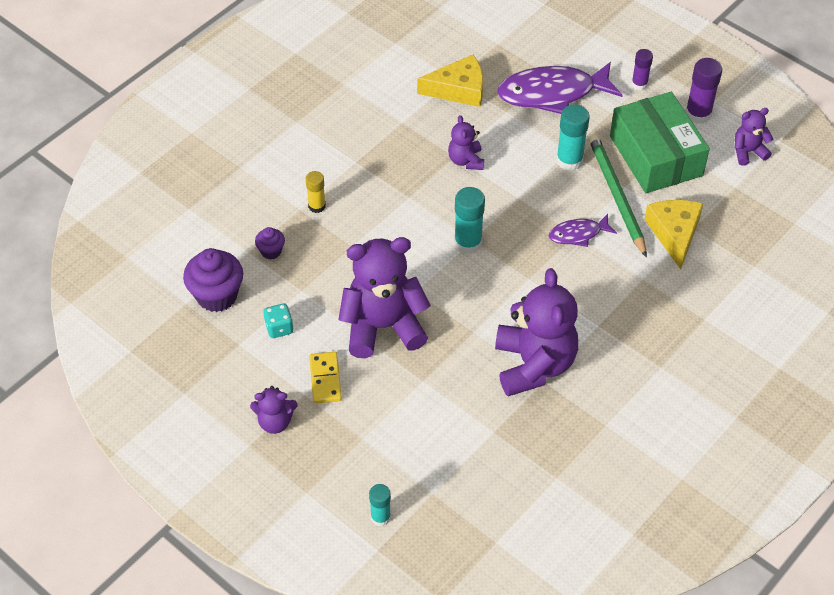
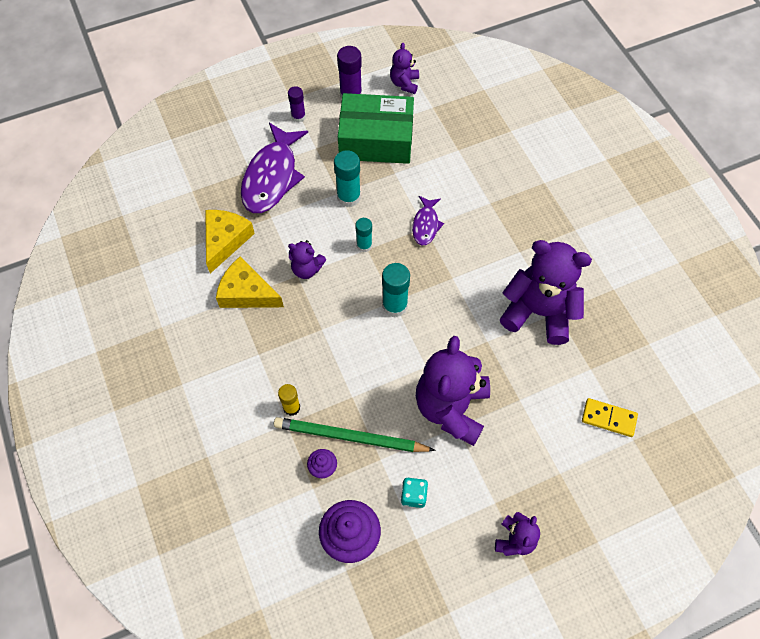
camera: 65 degrees left, 10 degrees up
yellow domino [309,352,342,404] -> yellow domino moved to [582,398,638,437]
turquoise glue stick [369,484,391,526] -> turquoise glue stick moved to [355,218,372,252]
green pencil [589,134,647,258] -> green pencil moved to [274,417,436,452]
yellow cheese [644,200,703,269] -> yellow cheese moved to [216,257,284,308]

